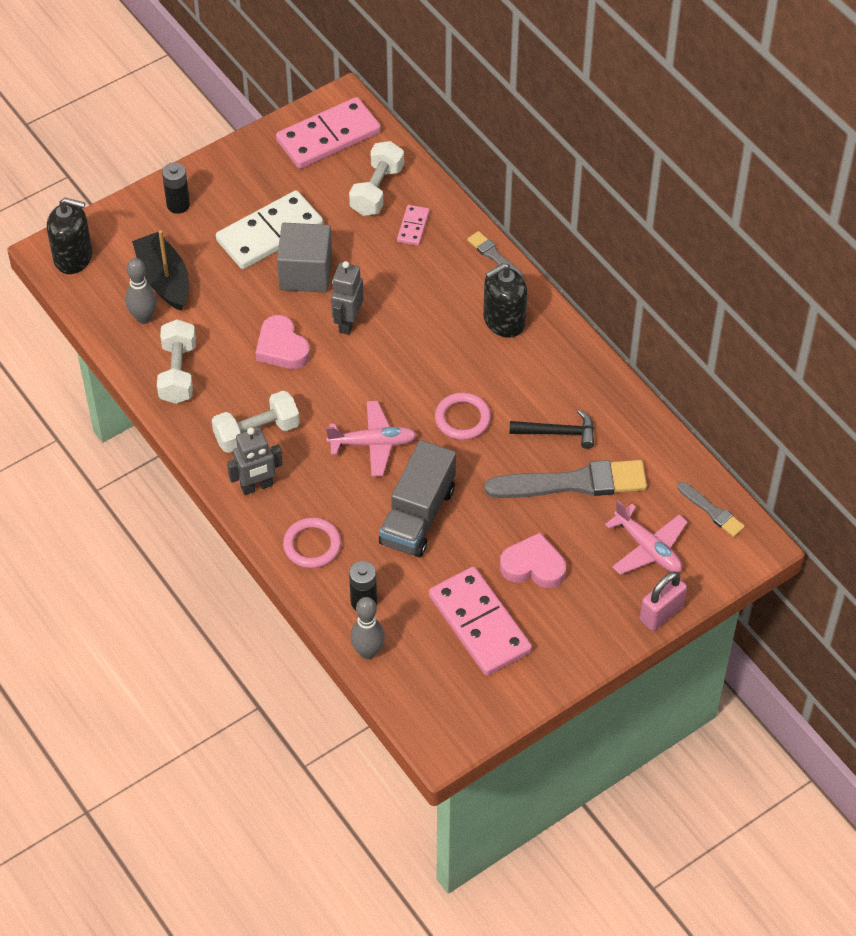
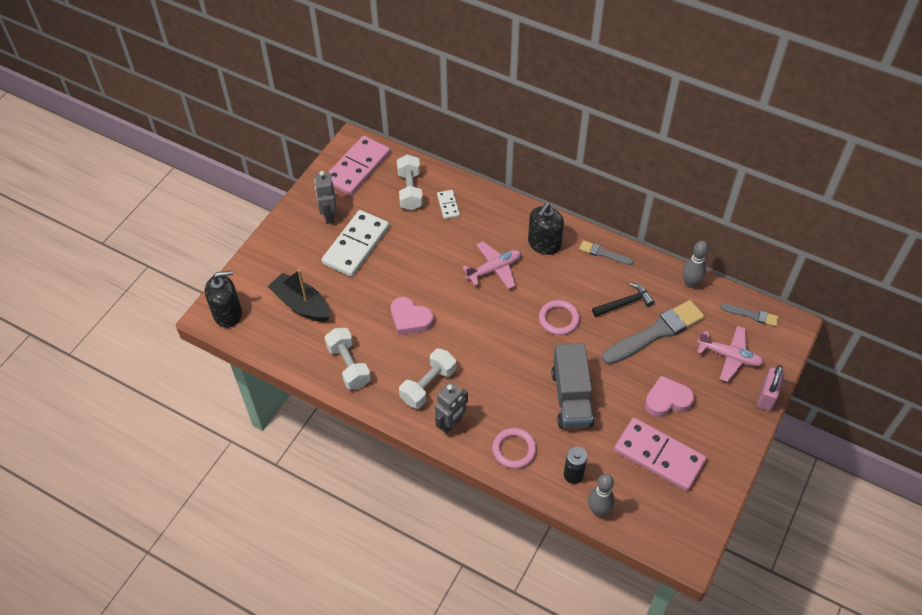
camera: 25 degrees left, 0 degrees up
grey bowling pin [126,258,157,324] -> grey bowling pin moved to [682,241,708,288]
black battery [162,162,190,214] -> none
grey cube [277,223,332,293] -> none
pink plane [326,401,417,477] -> pink plane moved to [462,241,521,289]
grey robot [331,261,364,335] -> grey robot moved to [314,171,337,224]
pink domino [397,205,430,246] -> white domino [437,190,460,219]
grey brush [467,231,524,279] -> grey brush moved to [579,240,634,265]

